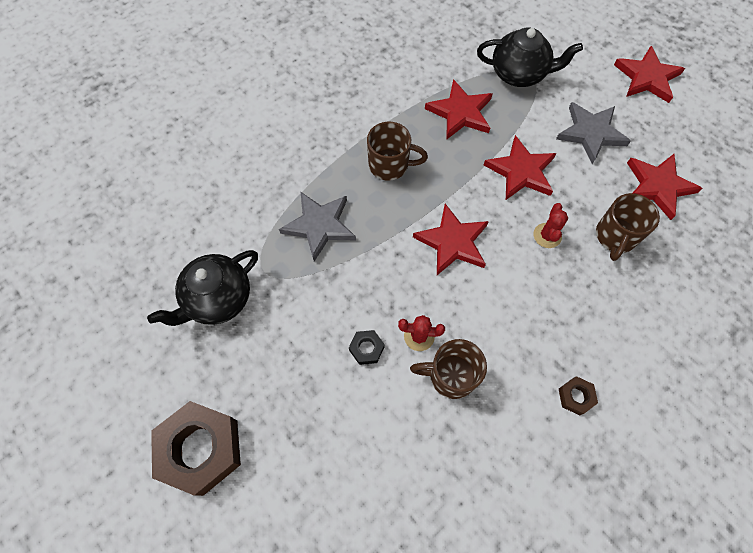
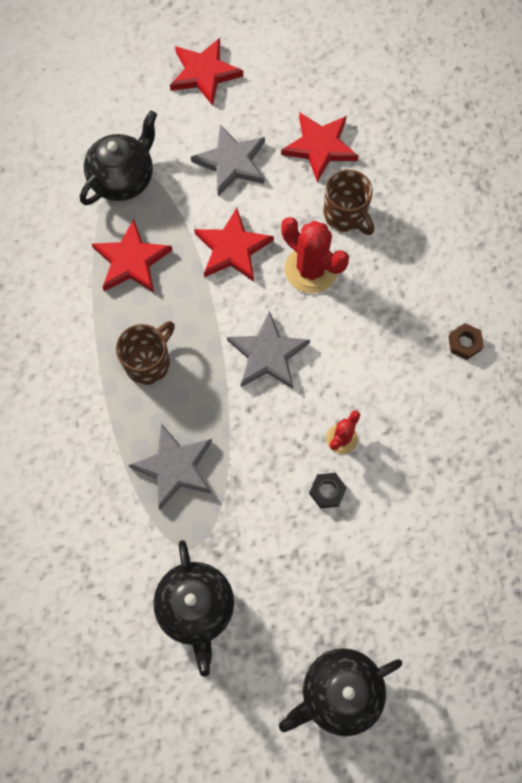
camera: 60 degrees left, 5 degrees up
brown nut [151,401,241,496] -> black teapot [279,648,402,736]
brown mug [410,339,487,399] -> none
red star [413,204,489,275] -> grey star [227,311,310,389]
red cactus [534,203,568,248] -> red cactus [281,217,349,293], size x1.78

